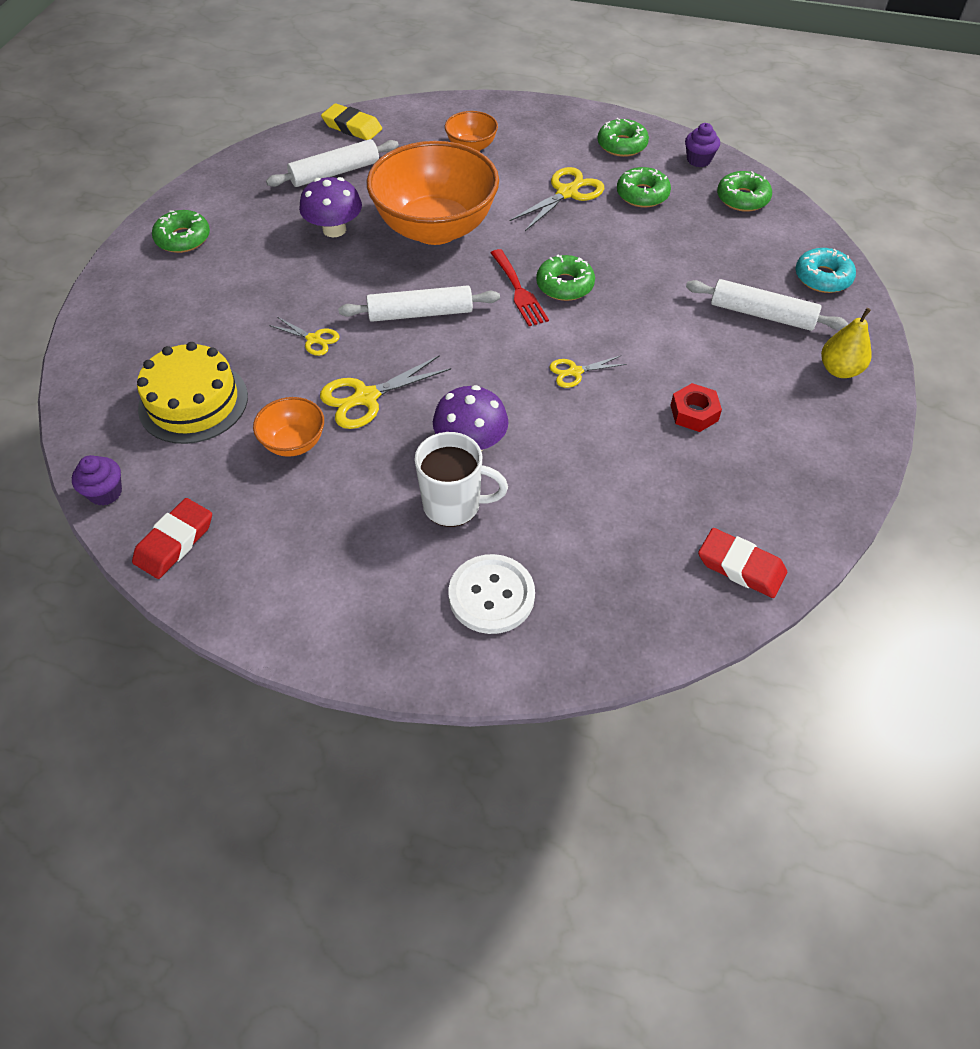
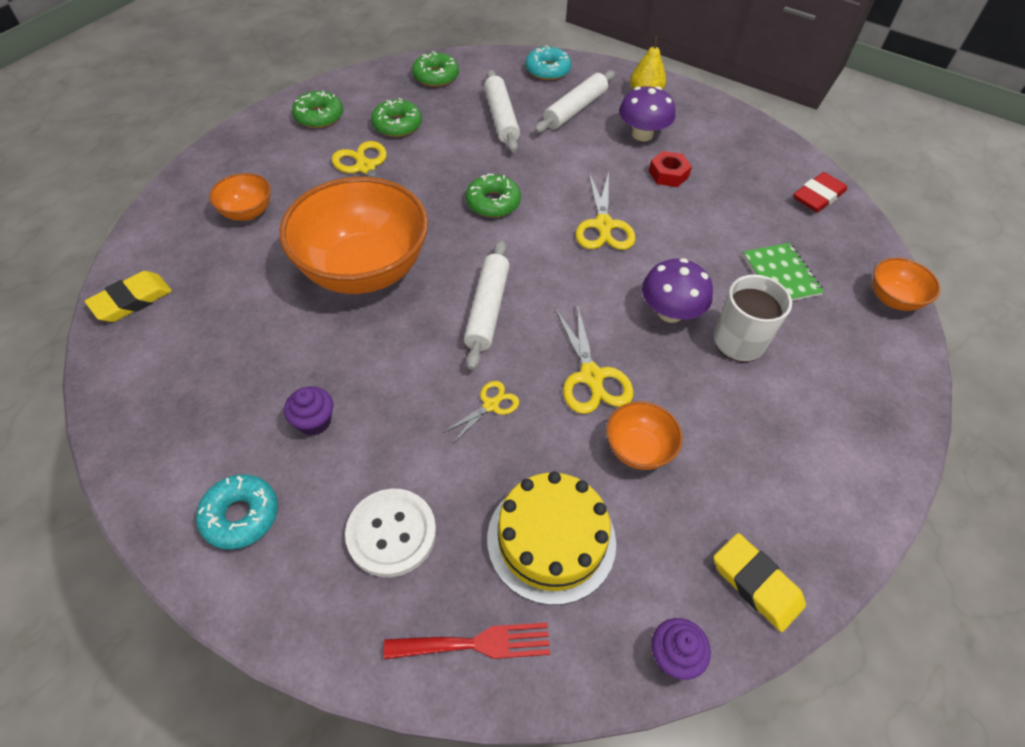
camera: 75 degrees left, 0 degrees up
red eraser [132,498,212,579] -> yellow eraser [713,533,806,632]
green donut [152,210,210,253] -> turquoise donut [196,474,278,550]
white rolling pin [266,139,399,187] -> white rolling pin moved to [484,70,520,152]
purple mushroom [299,177,362,237] -> purple mushroom moved to [619,86,675,141]
white button [448,554,535,634] -> white button moved to [345,489,436,577]
red fork [491,249,549,326] -> red fork moved to [384,623,550,659]
yellow scissors [549,356,627,388] -> yellow scissors [576,172,635,250], size x1.71
purple cupcake [685,123,720,167] -> purple cupcake moved to [284,386,333,436]
none -> green notebook [743,243,824,301]
none -> orange bowl [872,258,940,311]

